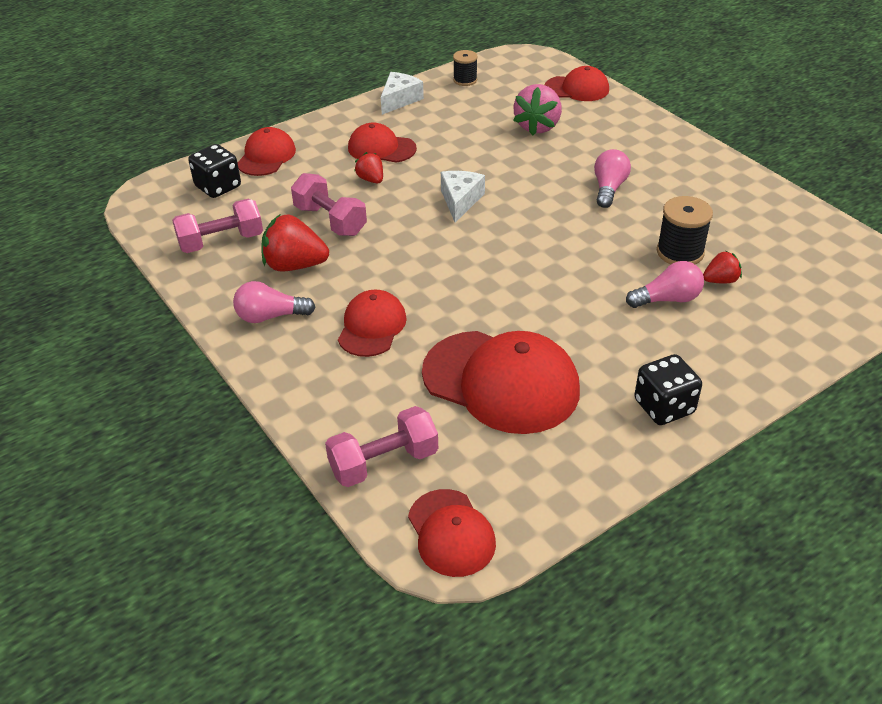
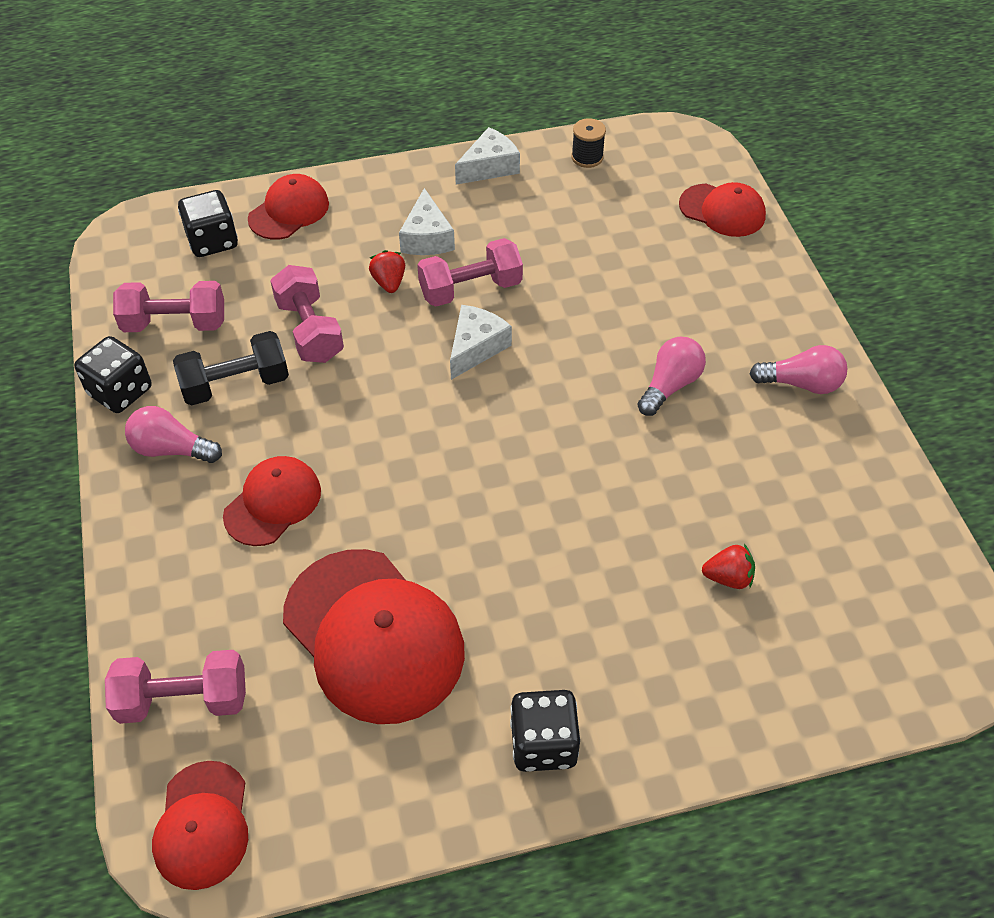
camera: 20 degrees right, 10 degrees up
red strawberry [261,215,329,271] -> black dumbbell [173,331,289,406]
red cap [348,122,417,163] -> white cheese [399,188,455,255]
pink strawberry [513,84,562,136] -> none
pink light bulb [626,261,704,308] -> pink light bulb moved to [749,345,848,394]
black spool [657,196,713,264] -> none
none -> black dice [74,336,152,413]
none -> pink dumbbell [417,238,523,307]

